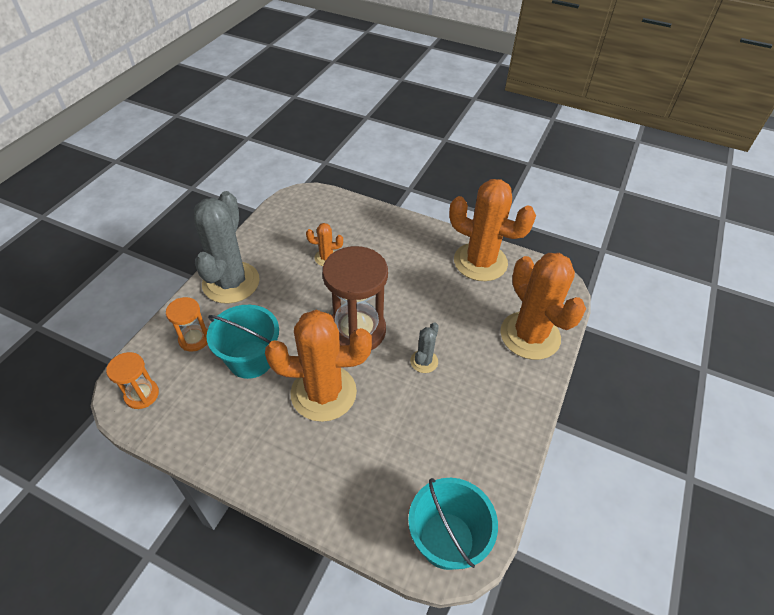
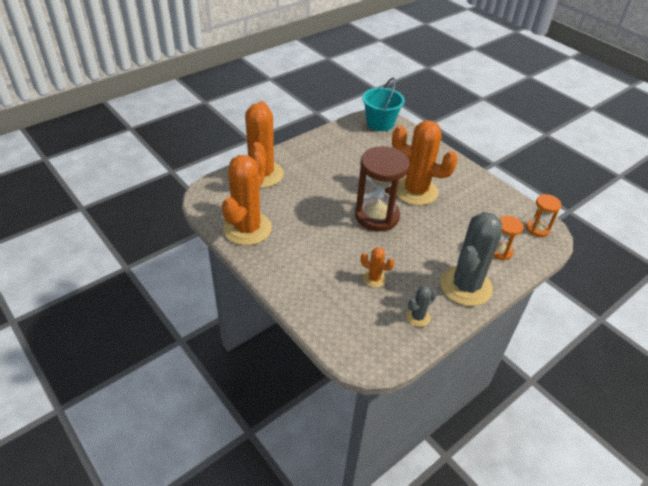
camera: 155 degrees left, 5 degrees down
turquoise bucket [206,305,279,379] -> none
grey cactus [410,322,439,373] -> grey cactus moved to [406,286,437,327]
orange cactus [449,179,536,281] -> orange cactus turned 60 degrees clockwise [222,152,272,245]

